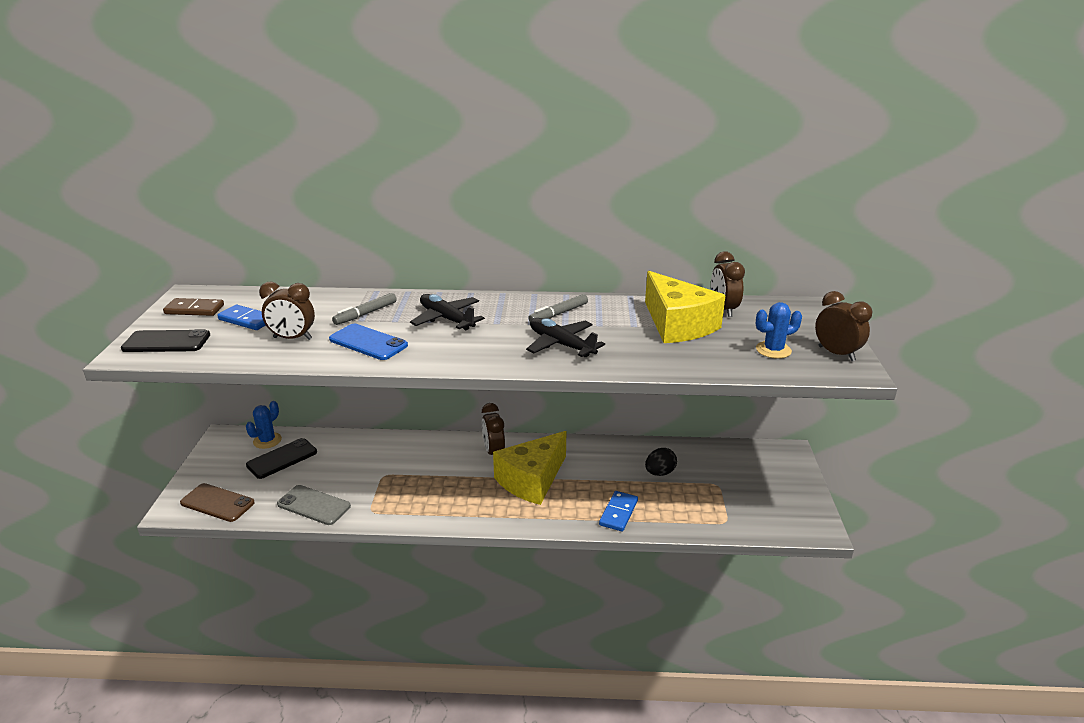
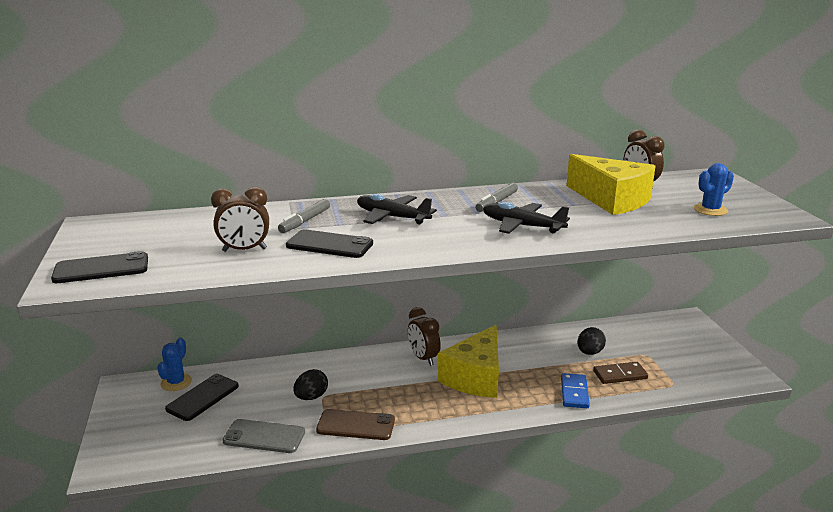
camera: 15 degrees left, 5 degrees down
brown domino [163,298,224,316] -> brown domino moved to [593,362,648,384]
brown phone [180,483,255,522] -> brown phone moved to [316,409,395,440]
blue domino [217,305,266,330] -> none
blue phone [329,324,408,360] -> black phone [286,229,373,258]
brown clock [815,291,872,361] -> none
none -> black egg [293,369,328,400]

